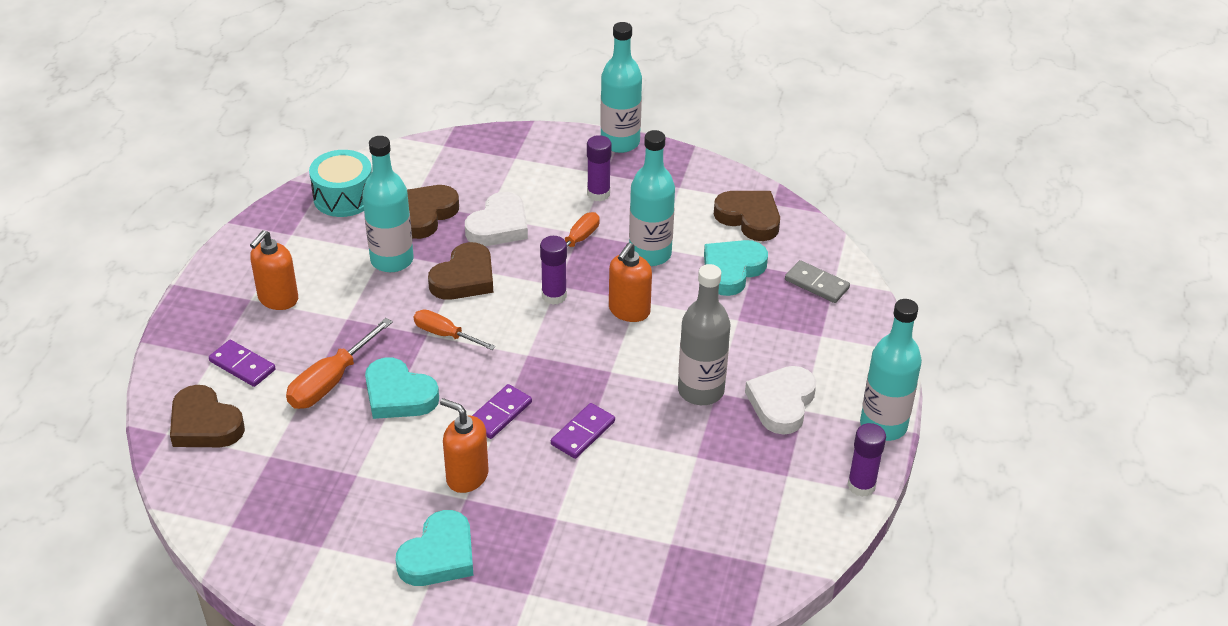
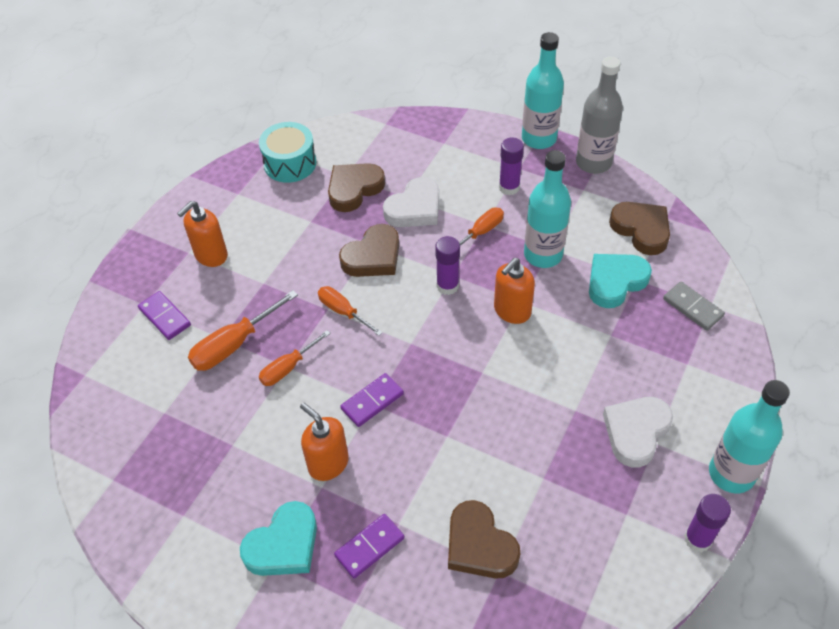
camera: 15 degrees right, 10 degrees up
brown heart [170,385,245,447] -> brown heart moved to [448,500,521,579]
turquoise bottle [362,136,414,272] -> none
turquoise heart [365,358,439,419] -> orange screwdriver [259,330,331,386]
purple domino [551,403,615,459] -> purple domino moved to [334,514,405,579]
grey bottle [678,264,731,405] -> grey bottle moved to [576,56,623,174]

